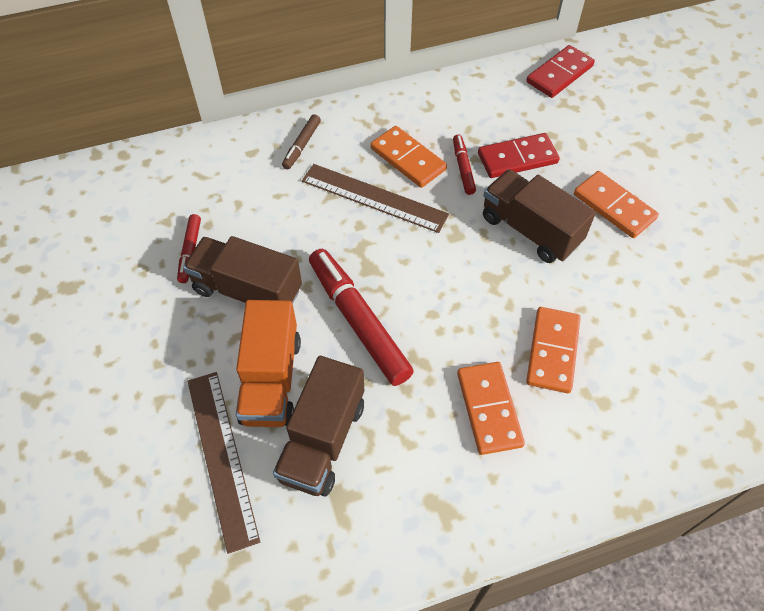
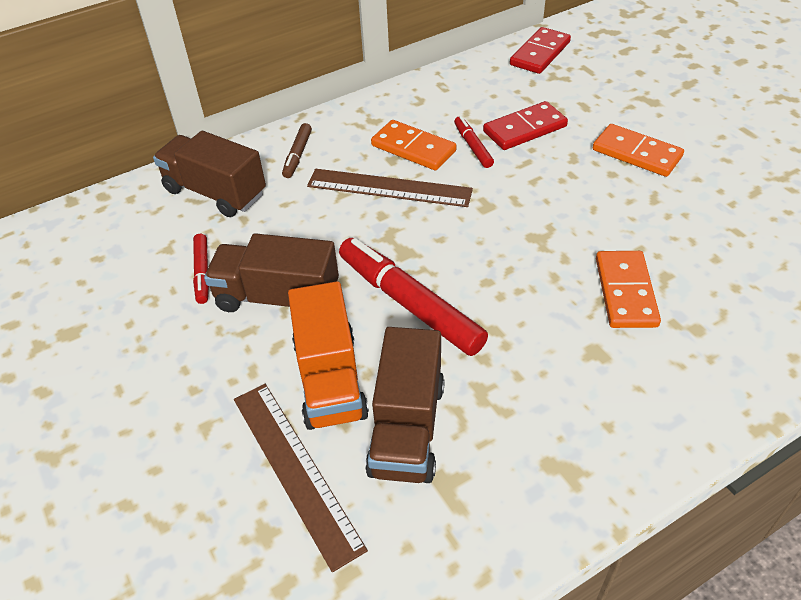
camera: 10 degrees left, 10 degrees down
orange domino [457,362,525,455] -> none
brown truck [483,169,596,263] -> brown truck moved to [153,131,266,217]

